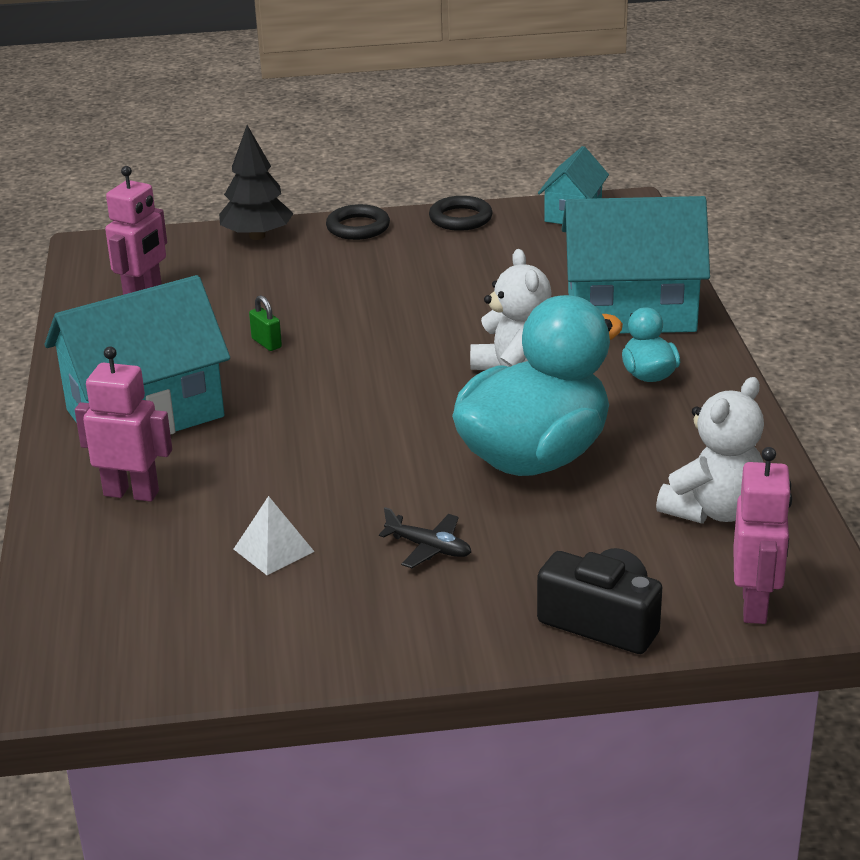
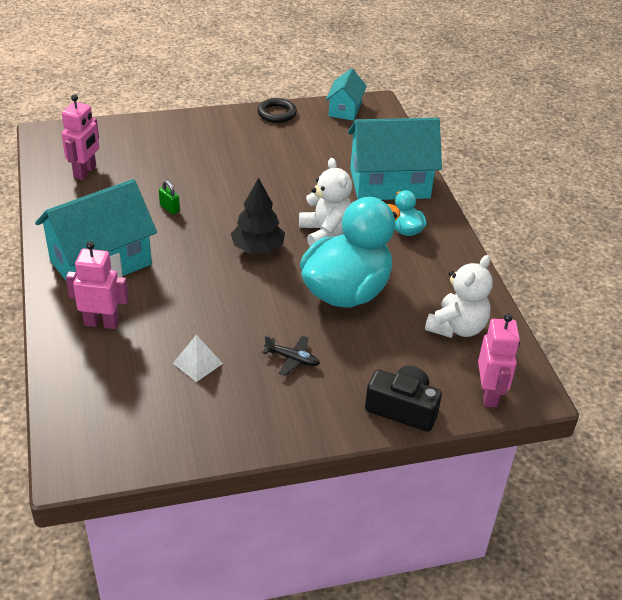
camera: 10 degrees left, 10 degrees up
black tree [219,125,294,240] -> black tree moved to [231,177,285,253]
black ring [326,204,390,240] -> none

